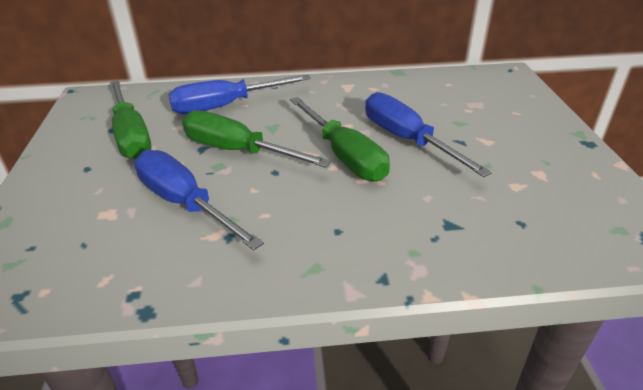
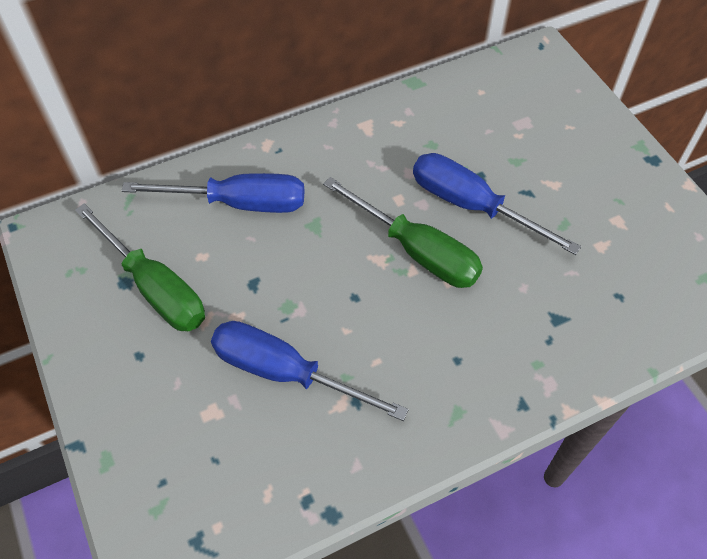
camera: 20 degrees left, 20 degrees up
blue screwdriver [169,75,310,114] -> blue screwdriver turned 135 degrees counterclockwise [122,173,304,213]
green screwdriver [182,110,331,168] -> none

